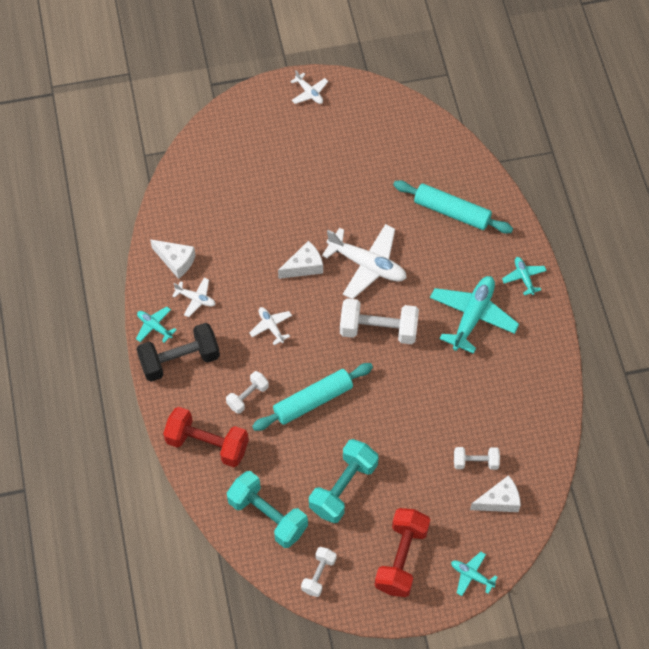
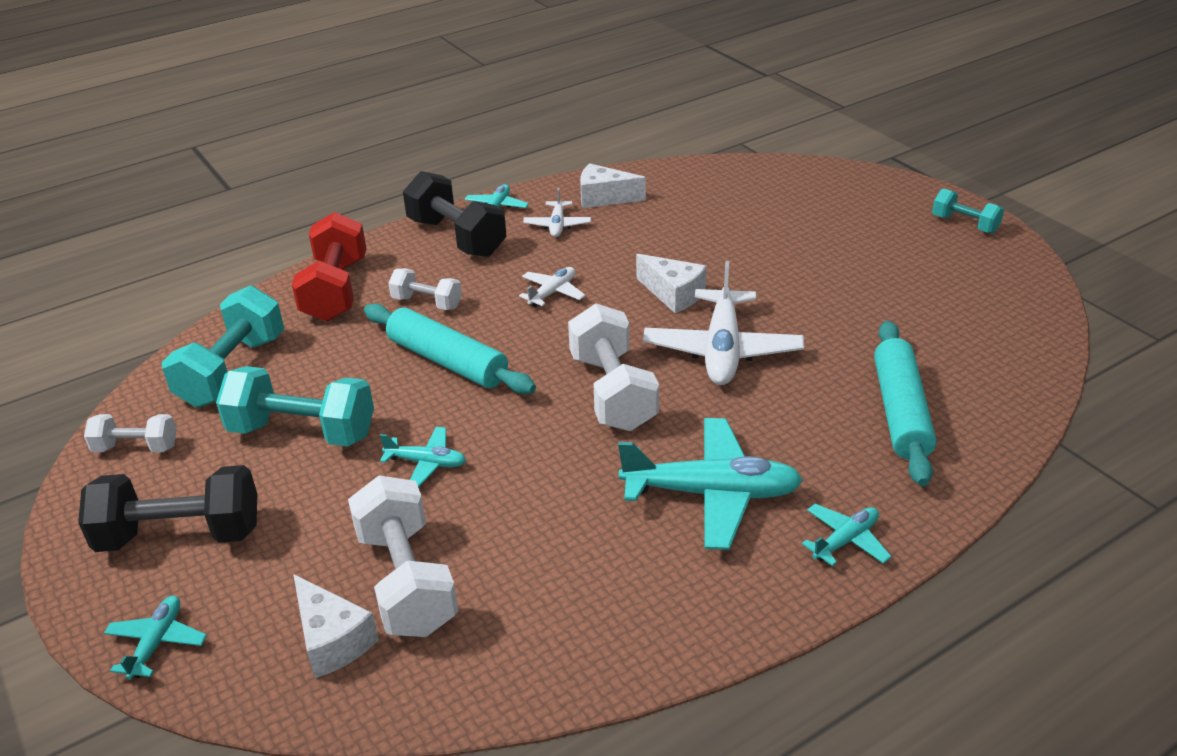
camera: 70 degrees right, 25 degrees down
white cheese [150,239,196,279] -> white cheese turned 90 degrees clockwise [580,163,646,208]
white plane [290,70,328,104] -> turquoise dumbbell [932,188,1004,234]
red dumbbell [375,508,430,597] -> black dumbbell [78,465,257,552]
white dumbbell [454,447,500,470] -> white dumbbell [348,476,458,637], size x1.78
none -> turquoise plane [380,427,466,488]

